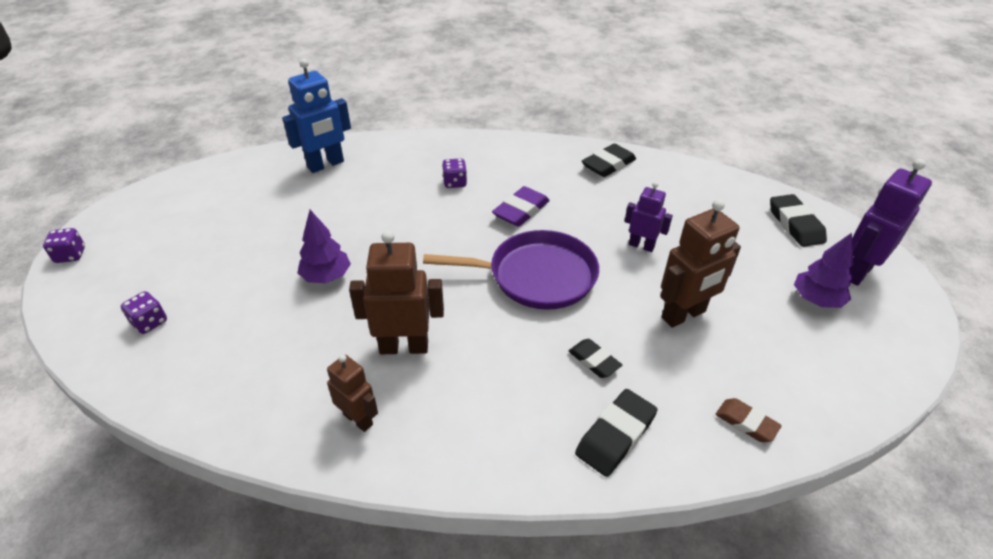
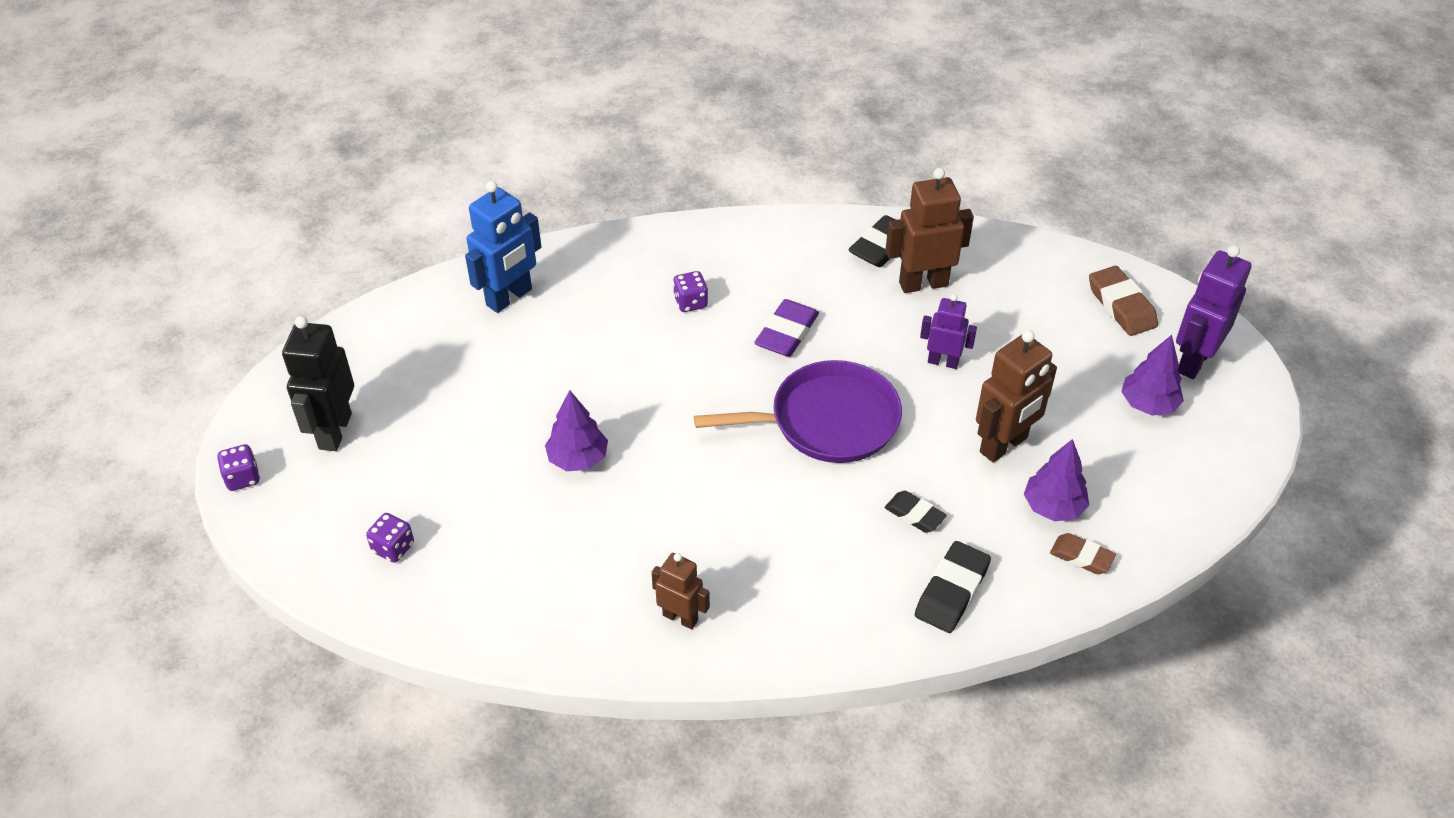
camera: 10 degrees left, 5 degrees up
brown robot [349,230,444,354] -> brown robot moved to [885,168,974,293]
black eraser [770,194,827,247] -> brown eraser [1089,266,1158,336]
none -> black robot [282,316,354,451]
none -> purple tree [1024,439,1089,521]

